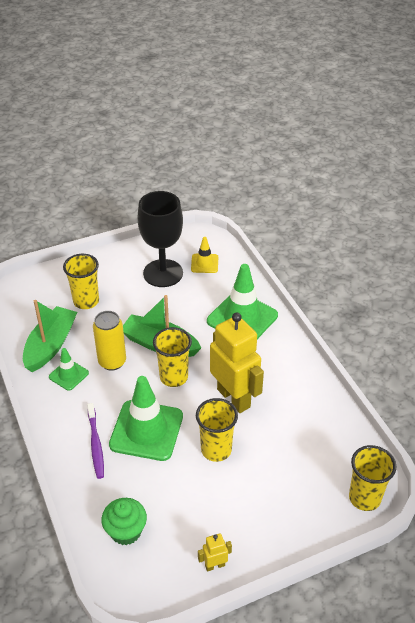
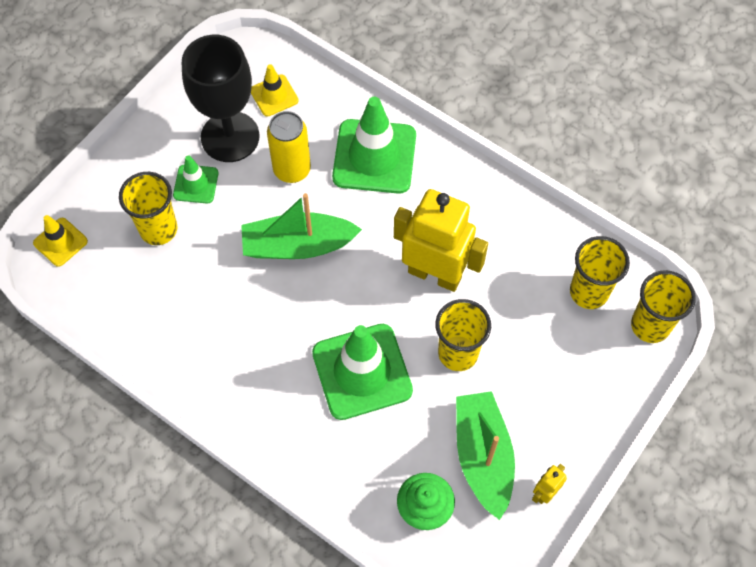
camera: 30 degrees left, 20 degrees up
green boat [23,300,77,372] -> green boat moved to [456,391,515,520]
green traffic cone [49,348,89,391] -> green traffic cone moved to [173,155,218,203]
purple toothbrush [87,403,104,479] -> none
yellow can [93,311,126,371] -> yellow can moved to [267,111,311,183]
yellow cup [153,327,192,387] -> yellow cup moved to [570,236,630,309]
none -> yellow traffic cone [33,215,88,267]

